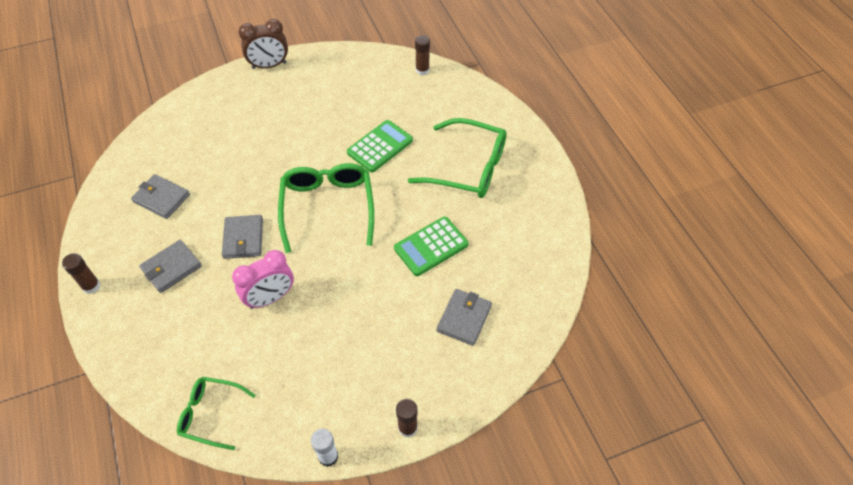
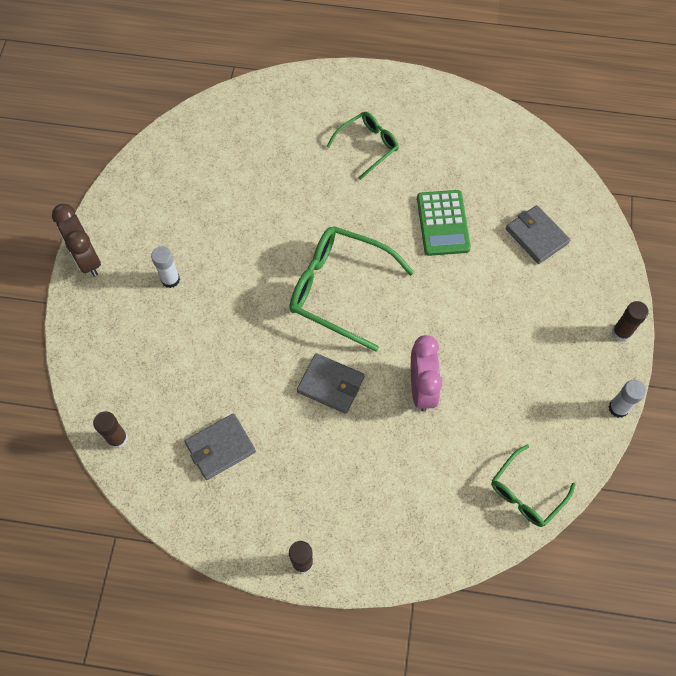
camera: 60 degrees left, 10 degrees up
grey wallet [139,240,202,293] -> none
brown clock [238,19,288,69] -> brown clock turned 135 degrees clockwise [52,204,101,277]
green calculator [347,120,413,172] -> none
green glasses [408,118,507,198] -> green glasses [326,112,399,180], size x0.59
brown glue stick [415,35,430,75] -> brown glue stick moved to [93,411,128,448]
none -> white glue stick [151,246,180,288]

